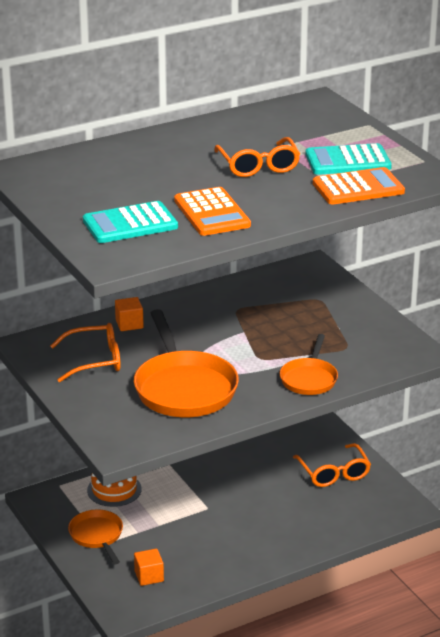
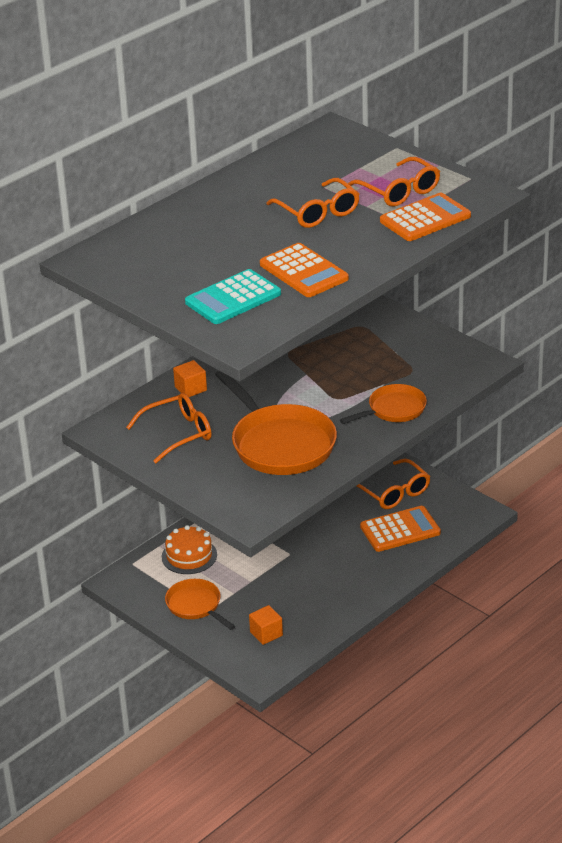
camera: 15 degrees left, 5 degrees up
orange pan [280,334,338,395] -> orange pan turned 120 degrees counterclockwise [340,384,427,424]
turquoise calculator [305,143,392,175] -> orange glasses [348,157,440,207]
none -> orange calculator [360,506,441,552]

